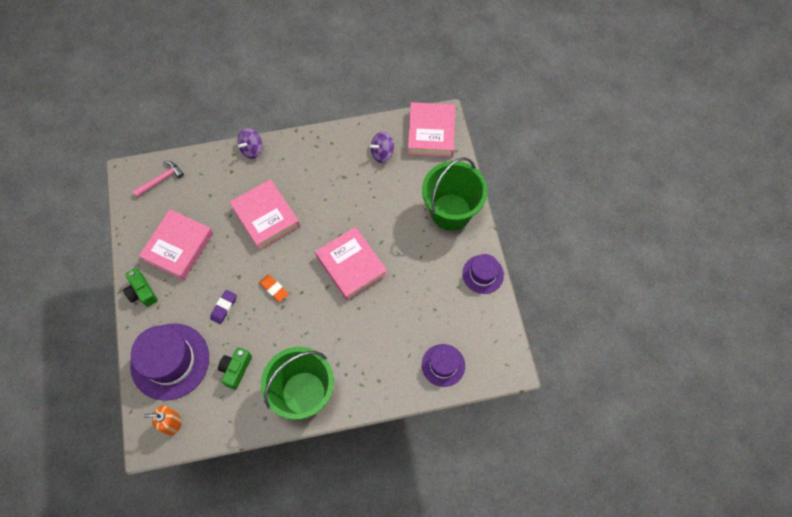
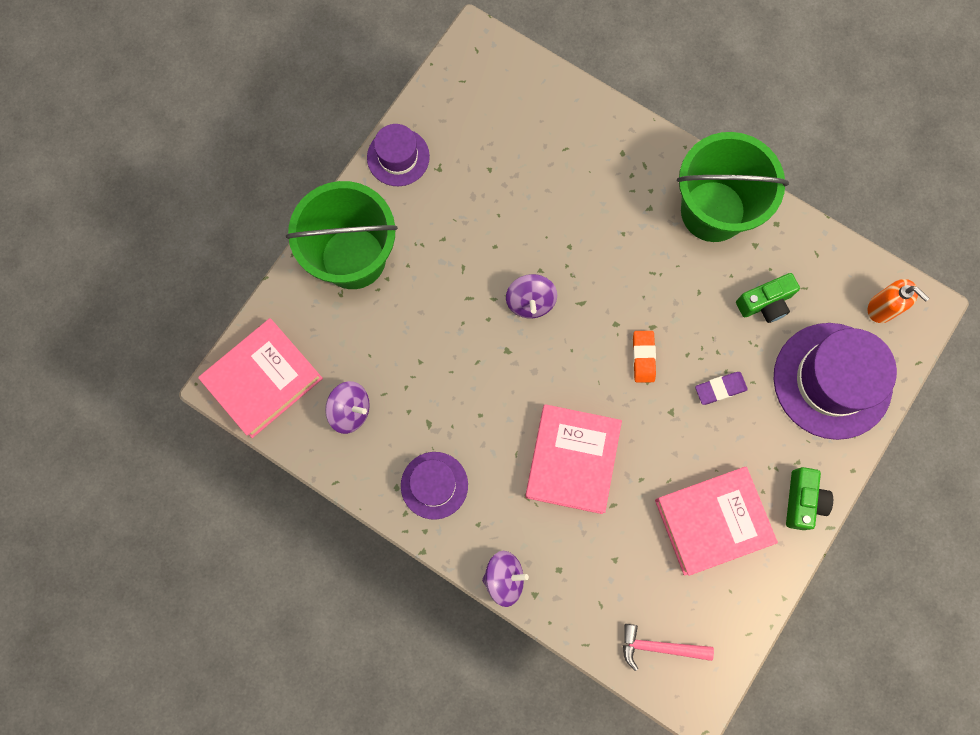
camera: 135 degrees left, 10 degrees up
pink book [315,227,387,301] -> purple spinning top [506,274,557,319]
purple hat [422,344,465,387] -> purple hat moved to [401,452,468,520]

